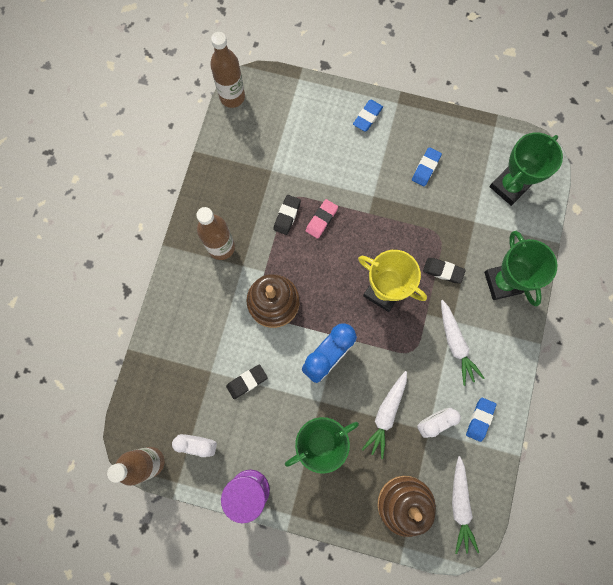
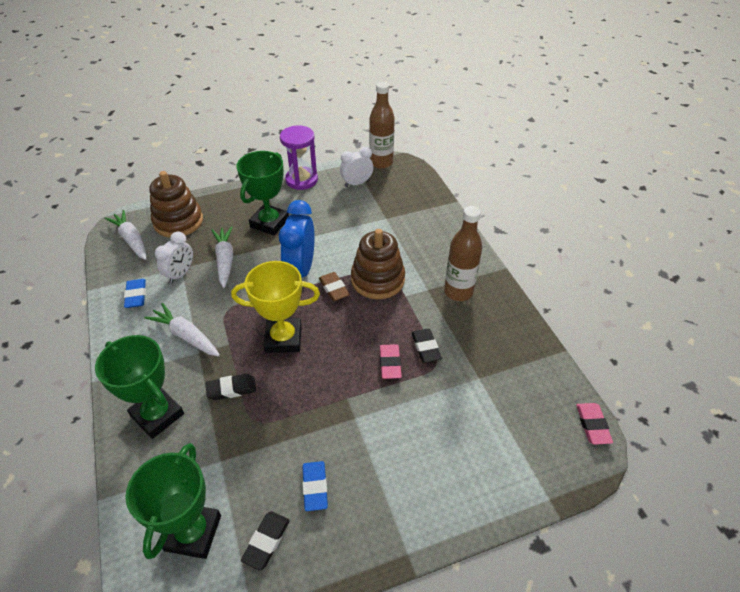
camera: 145 degrees right, 30 degrees down
brown bottle [210,32,245,108] -> pink eraser [576,403,613,445]
black eraser [226,364,268,399] -> black eraser moved to [241,511,290,570]
blue eraser [353,100,383,132] -> none
none -> brown eraser [319,272,350,301]

